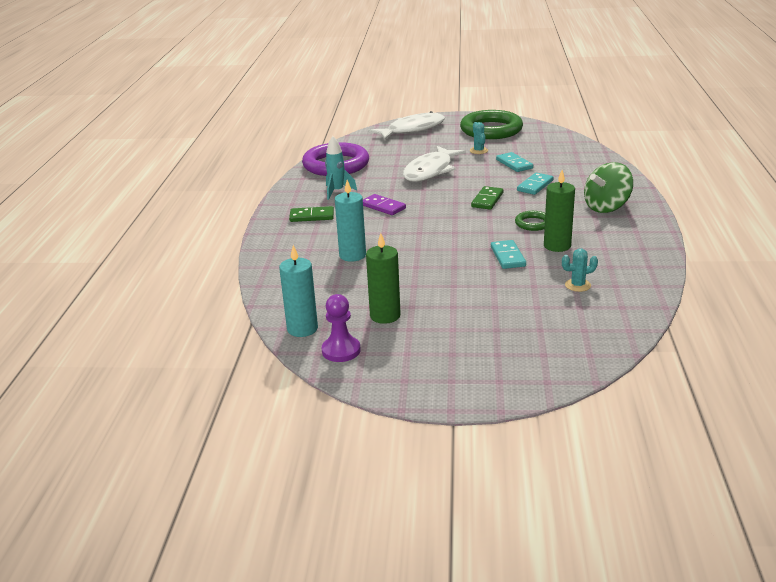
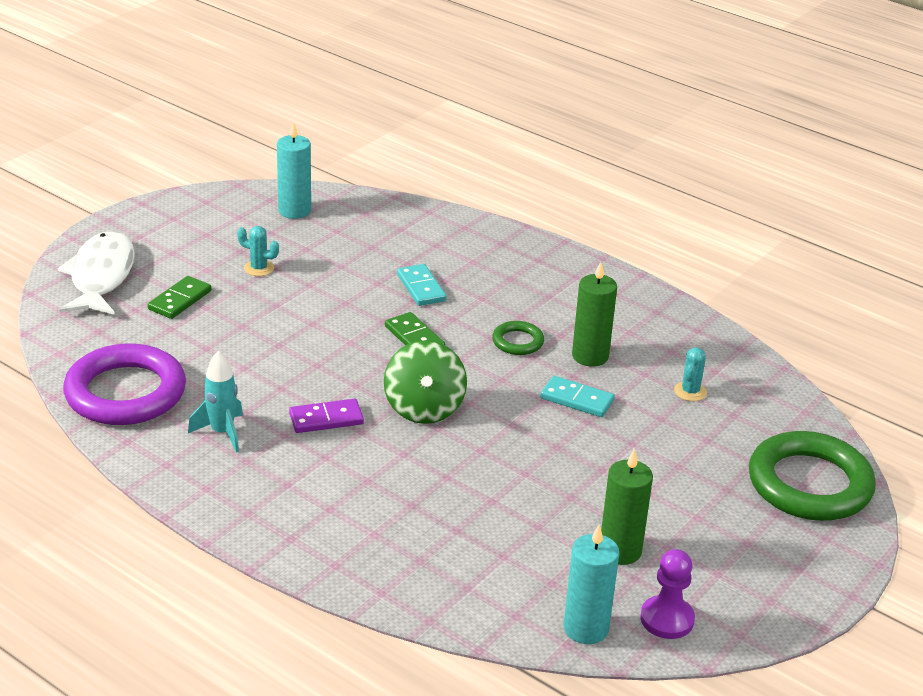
camera: 60 degrees left, 5 degrees up
green domino [289,206,334,222] -> green domino moved to [148,276,211,319]
turquoise candle [335,180,366,262] -> turquoise candle moved to [277,121,311,219]
white fish [403,146,466,182] -> none
green ring [460,110,523,139] -> green ring moved to [749,431,876,521]
turquoise domino [496,152,533,172] -> none
green spinning top [584,162,633,213] -> green spinning top moved to [384,340,467,424]

